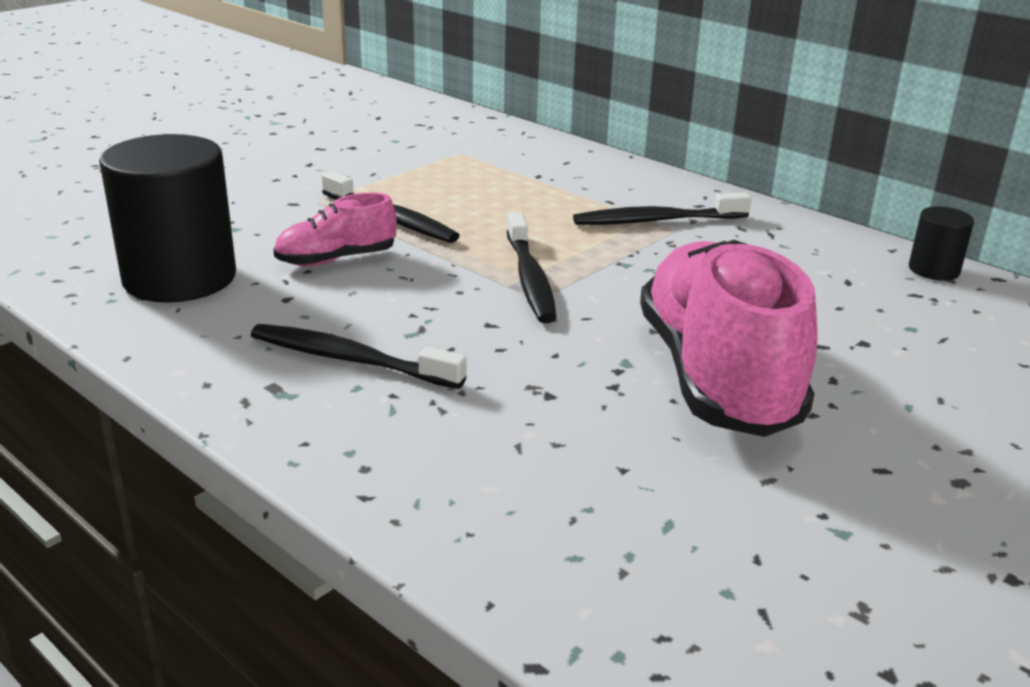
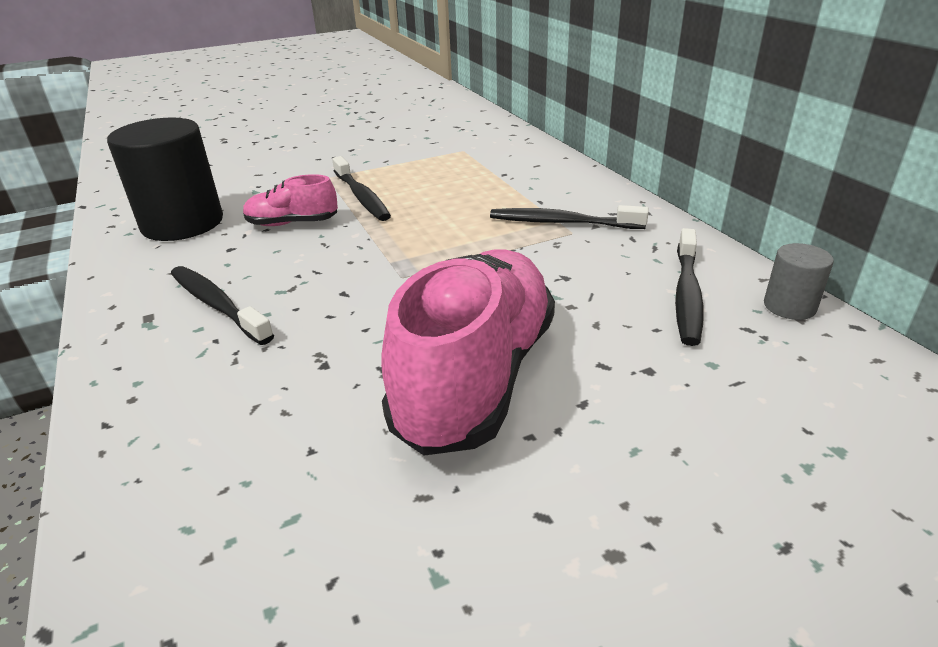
camera: 25 degrees right, 5 degrees up
black toothbrush [507,212,557,323] -> black toothbrush moved to [675,228,704,346]
black cylinder [909,206,974,281] -> grey cylinder [764,243,834,320]

